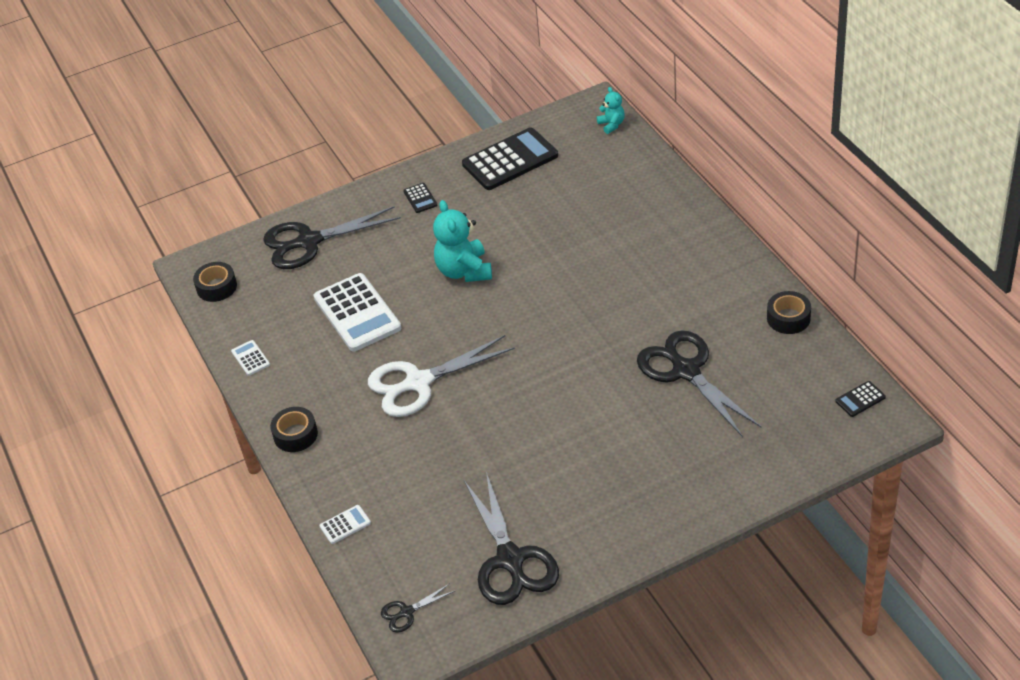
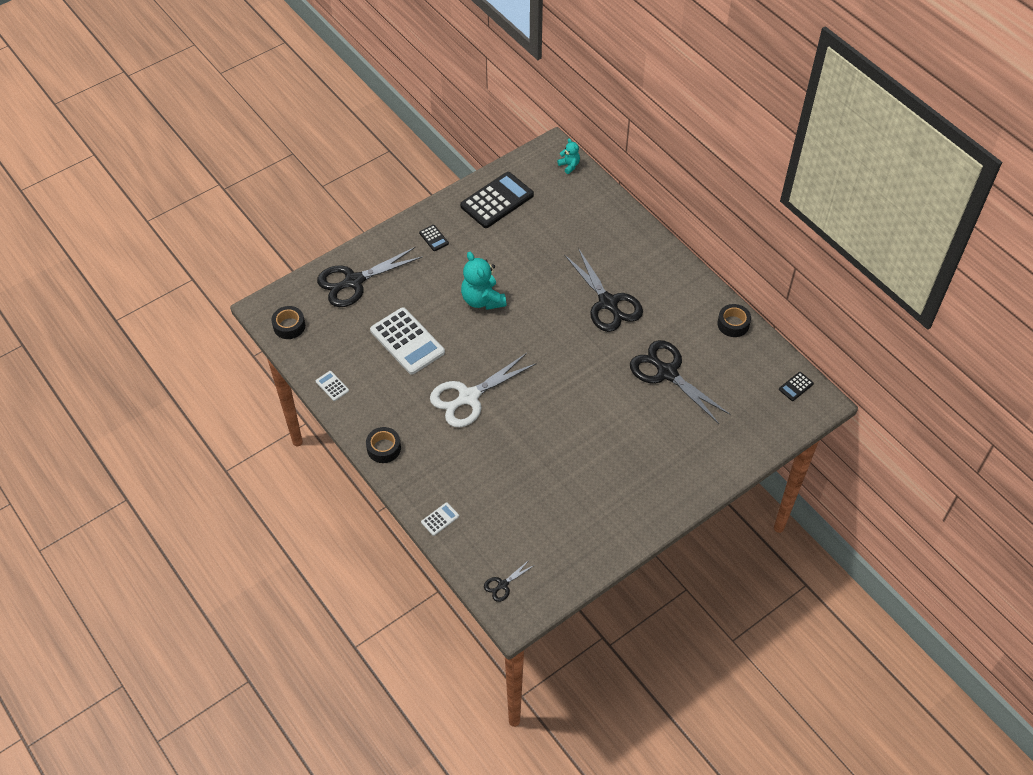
camera: 15 degrees left, 10 degrees up
black scissors [464,472,559,605] -> black scissors moved to [564,248,643,332]

